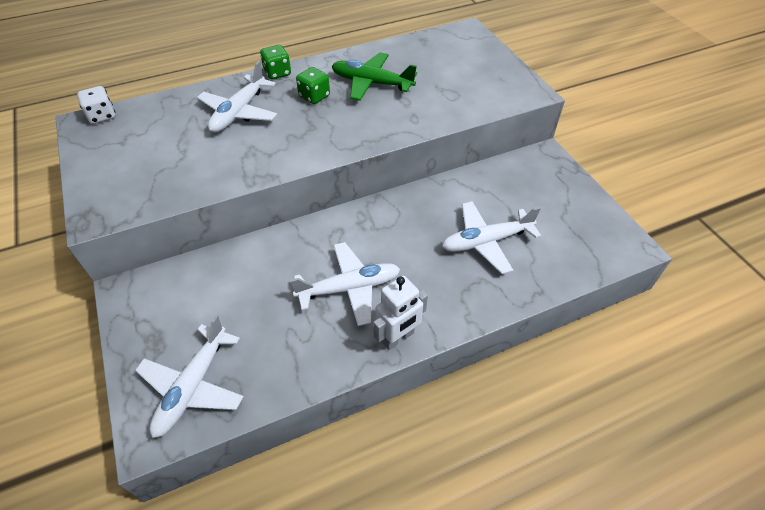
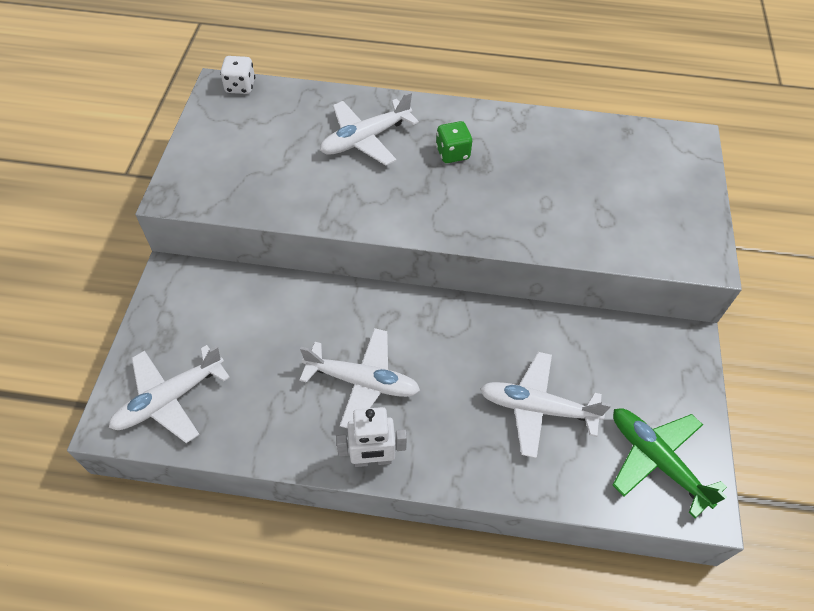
camera: 30 degrees right, 5 degrees up
green dice [260,45,291,79] -> none
green plane [332,52,417,101] -> green plane moved to [613,408,727,518]

